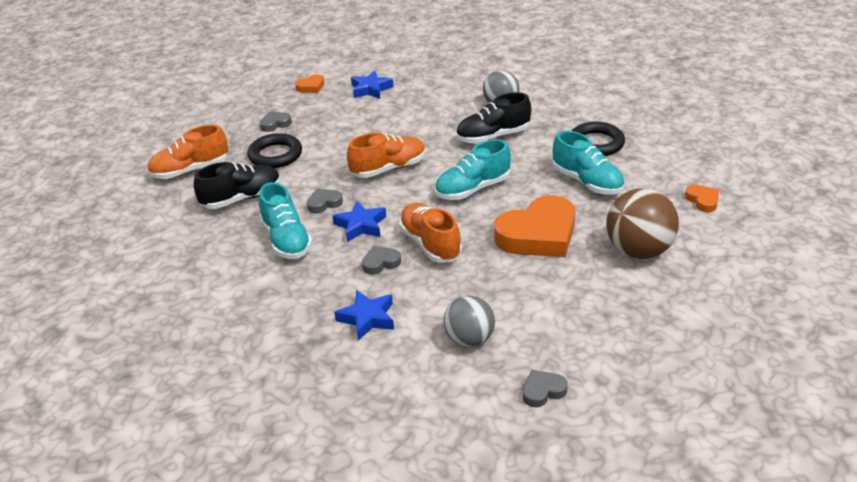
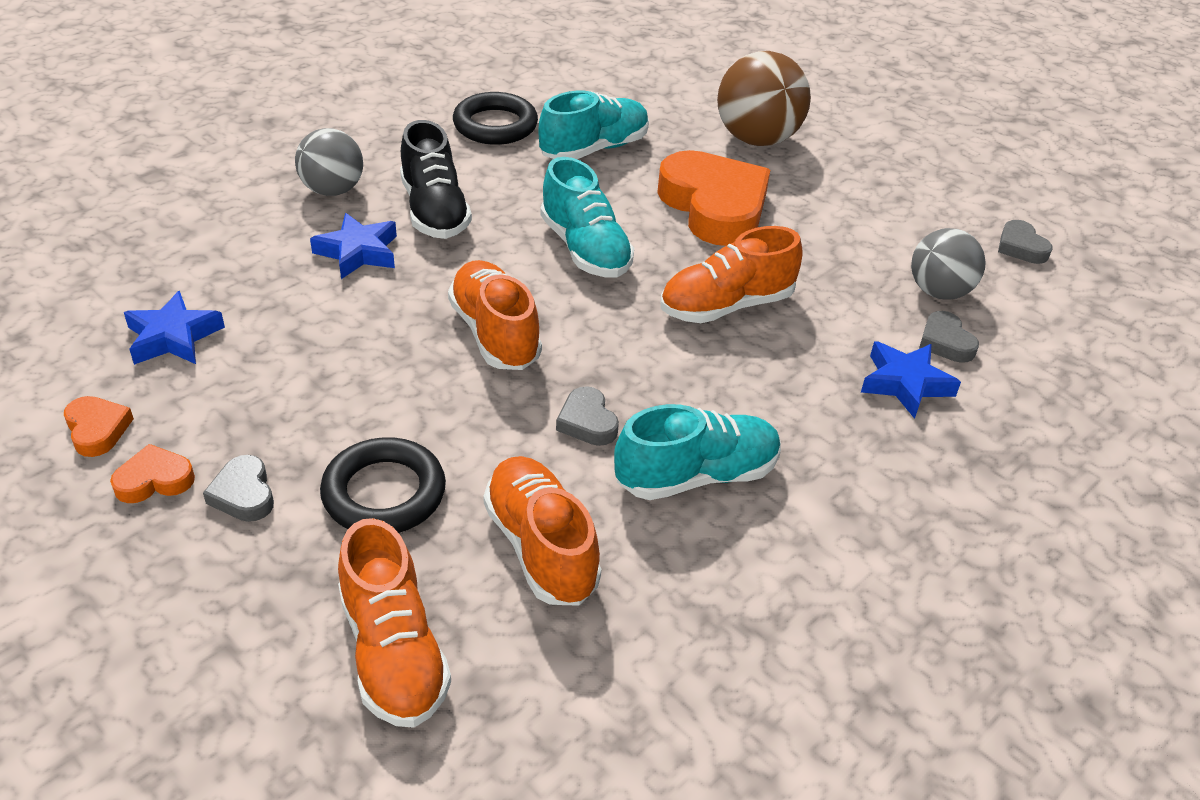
camera: 90 degrees left, 5 degrees up
black shoe [194,162,281,209] -> orange shoe [483,456,601,605]
blue star [333,201,386,242] -> blue star moved to [310,213,397,279]
grey heart [362,246,401,275] -> grey heart moved to [919,311,979,363]
orange heart [685,185,719,212] -> orange heart moved to [110,444,195,503]

